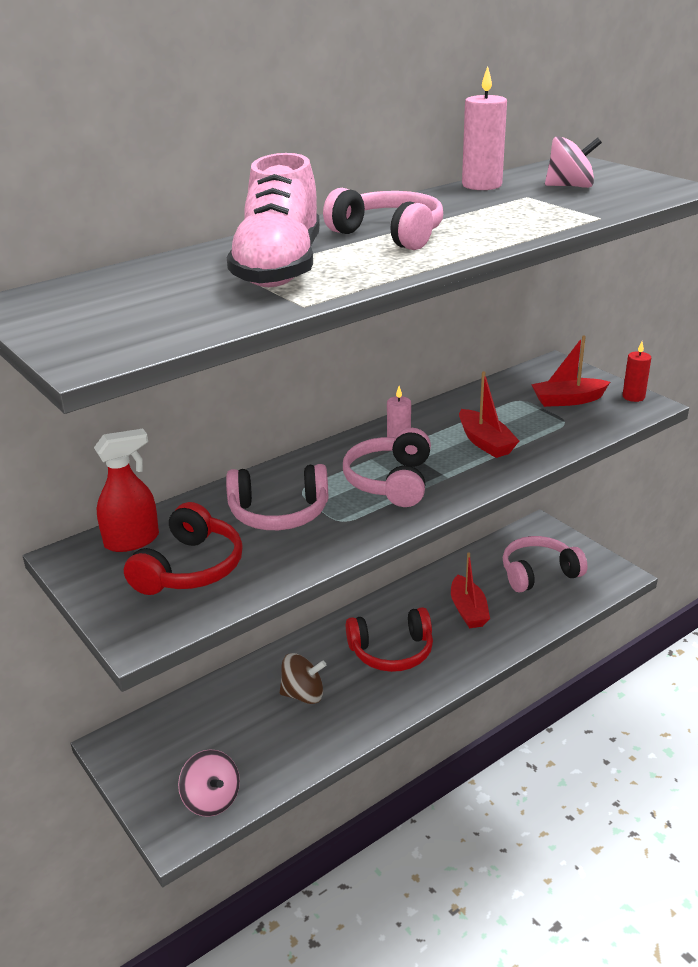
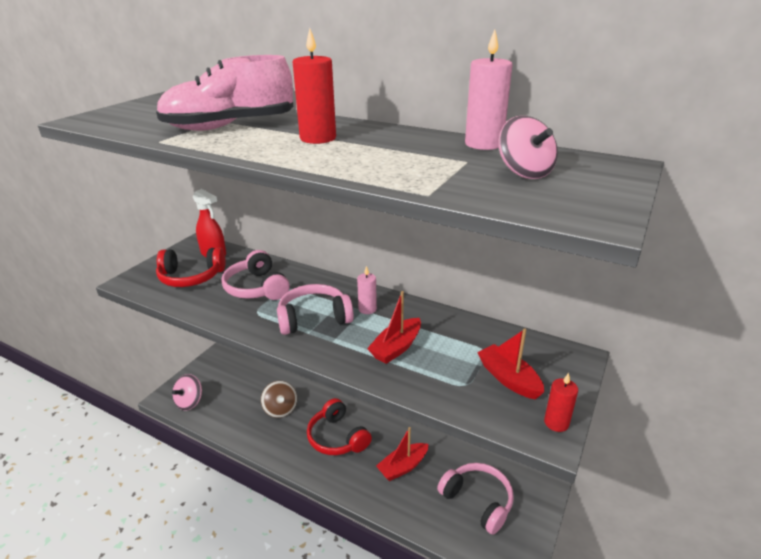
camera: 65 degrees right, 0 degrees up
pink headphones [323,188,443,250] -> red candle [293,28,336,144]

